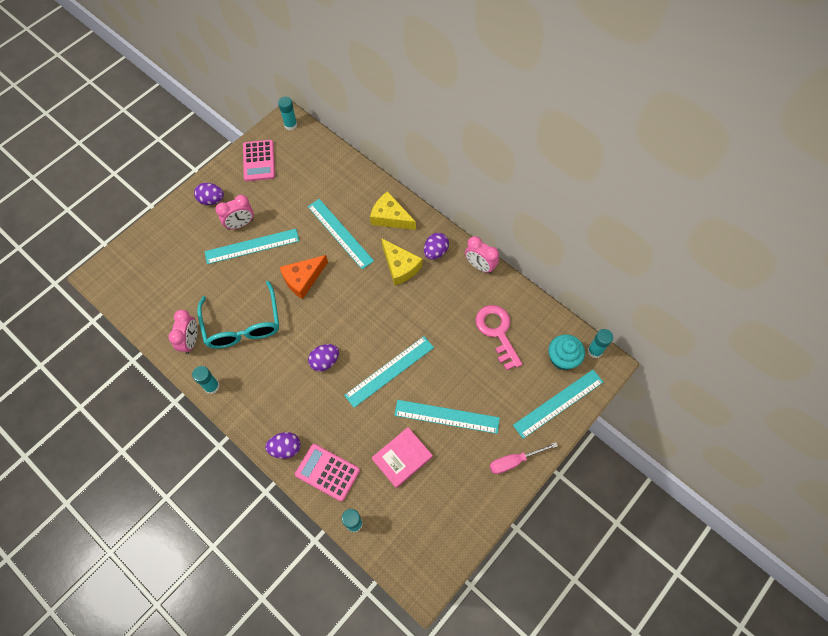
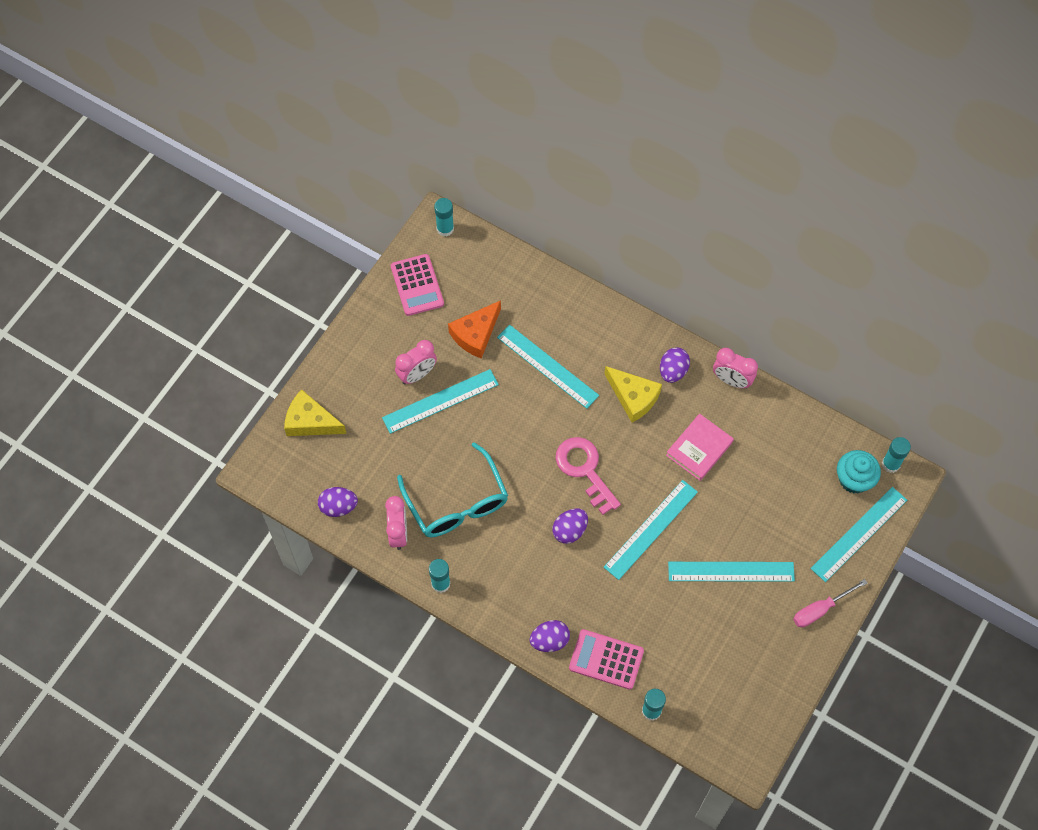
camera: 10 degrees left, 0 degrees up
purple egg [194,183,224,205] -> purple egg moved to [318,487,358,517]
orange cheese [280,255,328,299] -> orange cheese moved to [448,300,501,359]
yellow cheese [370,191,416,230] -> yellow cheese moved to [284,389,347,436]
pink book [372,427,433,488] -> pink book moved to [666,414,734,481]
pink key [475,305,522,371] -> pink key moved to [556,437,621,515]

